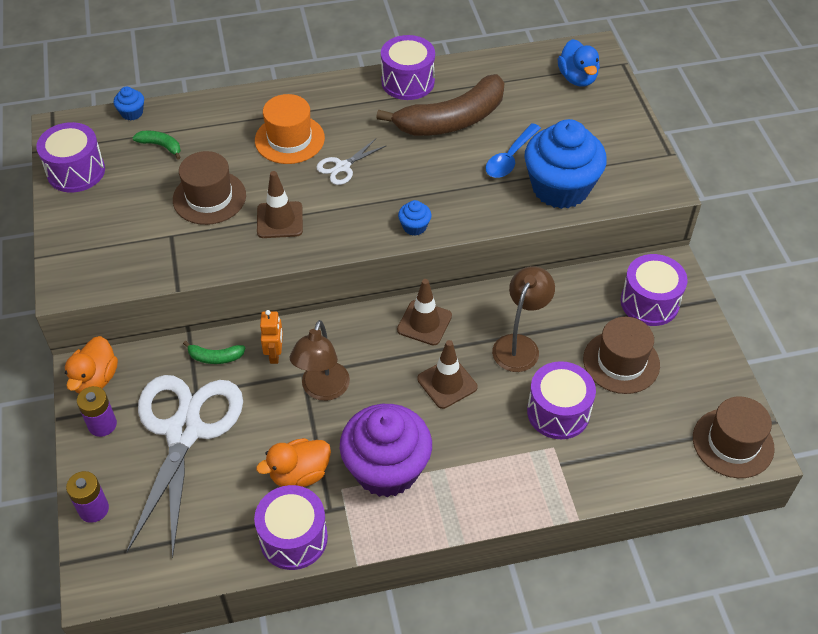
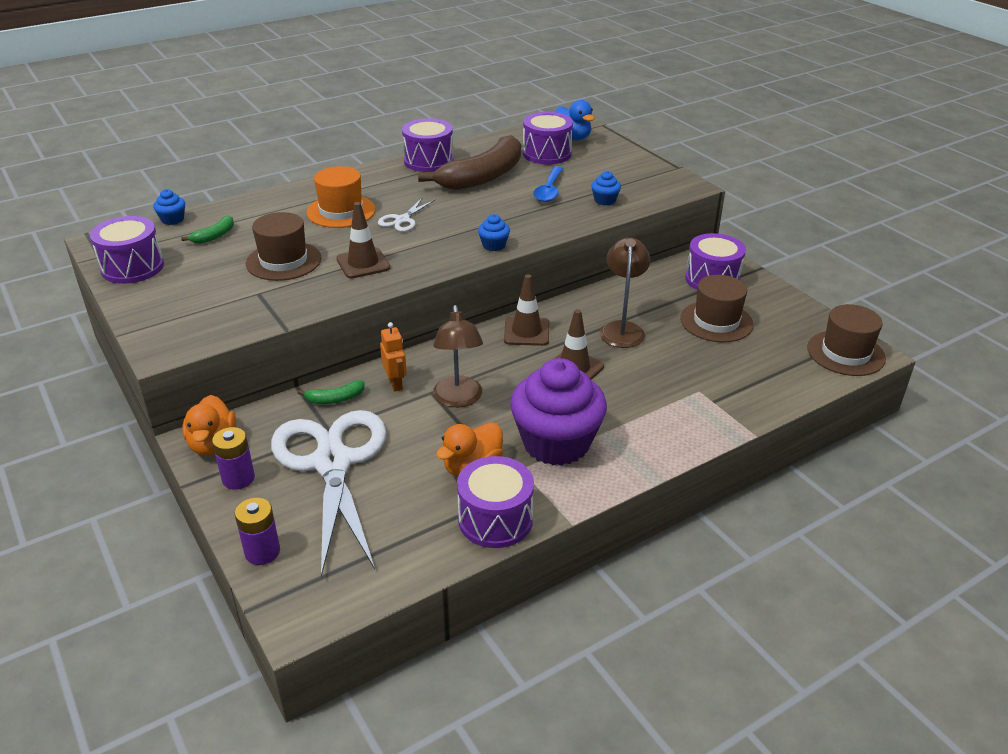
camera: 20 degrees left, 15 degrees down
green banana [132,130,181,160] -> green banana turned 120 degrees clockwise [181,215,234,244]
blue cupcake [524,119,607,209] -> blue cupcake [591,171,621,205], size x0.40
purple drum [527,361,596,439] -> purple drum moved to [523,112,573,164]

